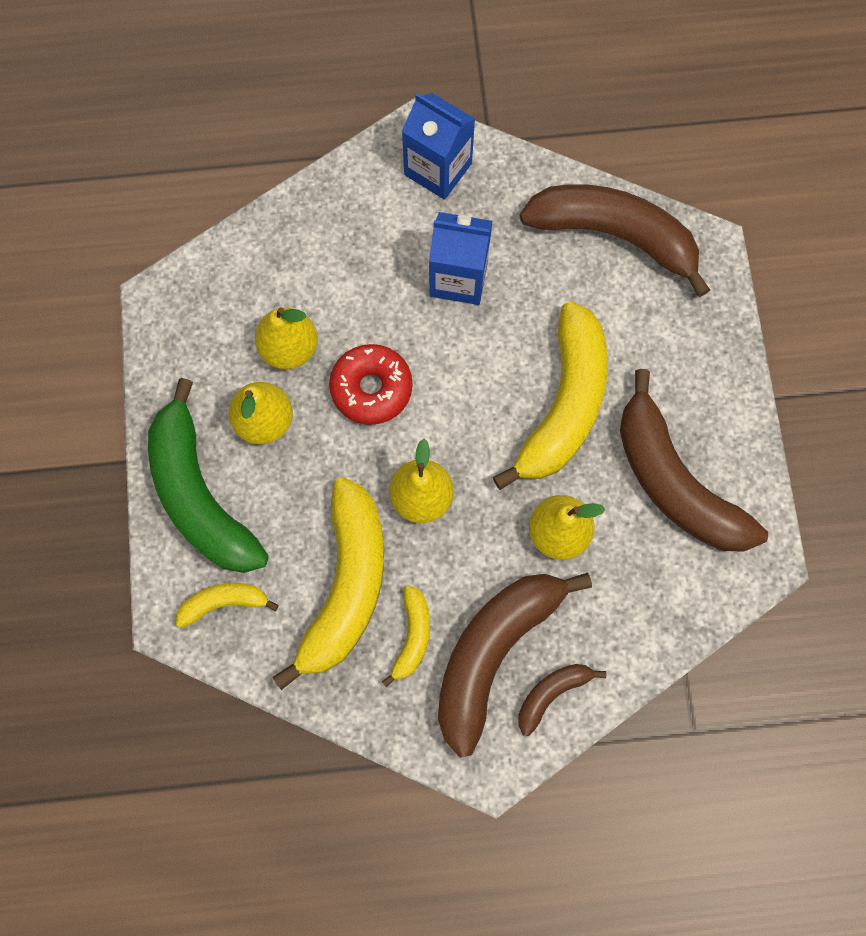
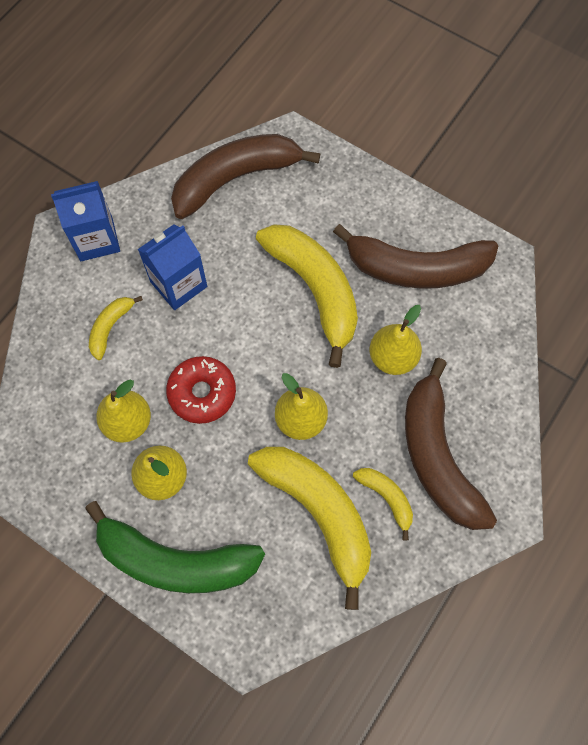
camera: 50 degrees left, 5 degrees down
yellow banana [176,583,279,628] -> yellow banana moved to [89,296,143,360]
brown banana [518,664,606,736] -> none

